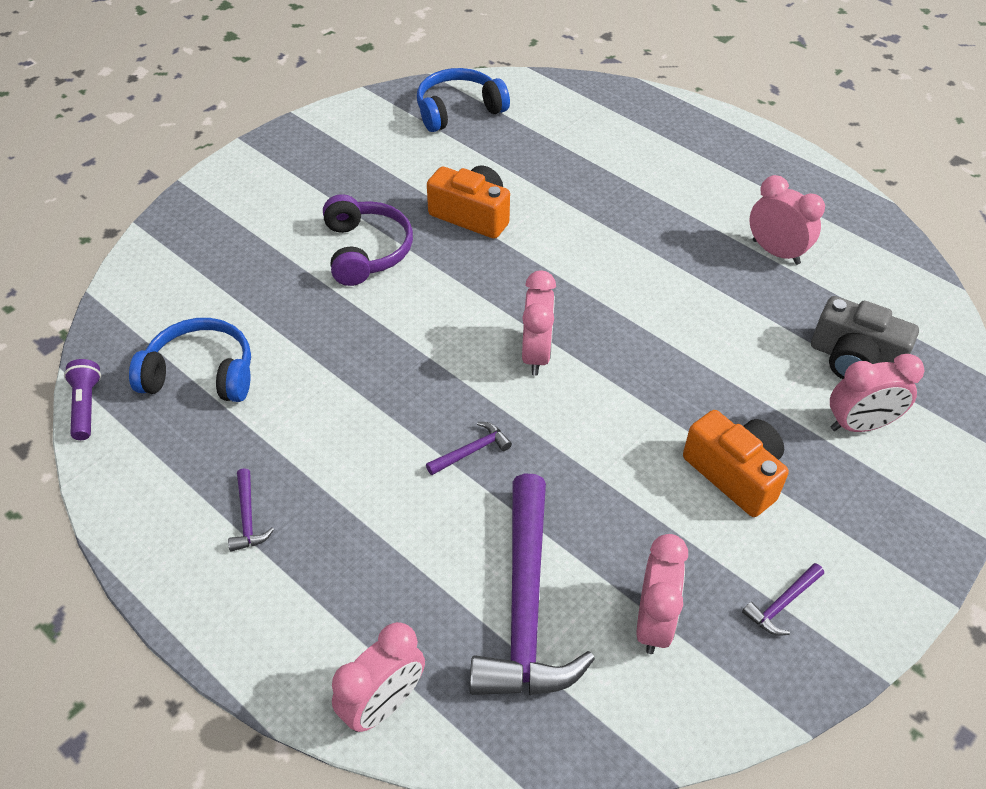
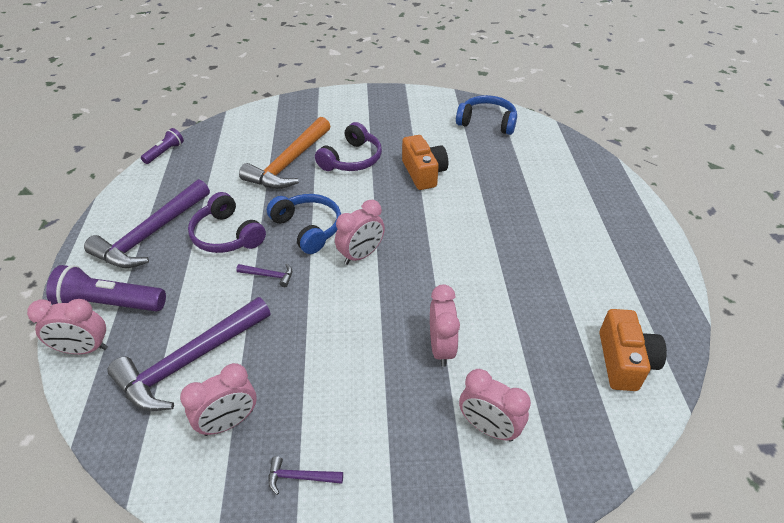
camera: 45 degrees right, 5 degrees down
blue headphones [129,318,251,402] -> blue headphones moved to [267,194,341,254]
purple hammer [228,468,274,551] -> purple hammer [84,179,210,268], size x2.47
orange camera [683,410,789,517] -> orange camera moved to [600,309,667,391]
pink clock [749,175,825,265] -> pink clock moved to [430,285,460,367]
grey camera [811,296,919,379] -> none
none -> purple flashlight [46,265,166,312]
none -> purple headphones [188,192,266,253]
none -> orange hammer [239,117,331,189]

